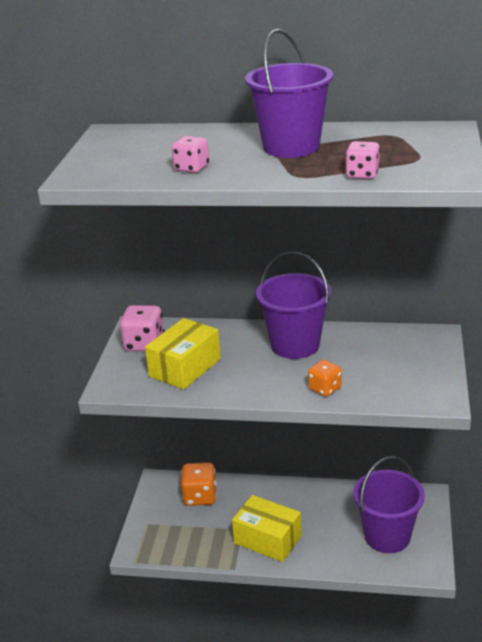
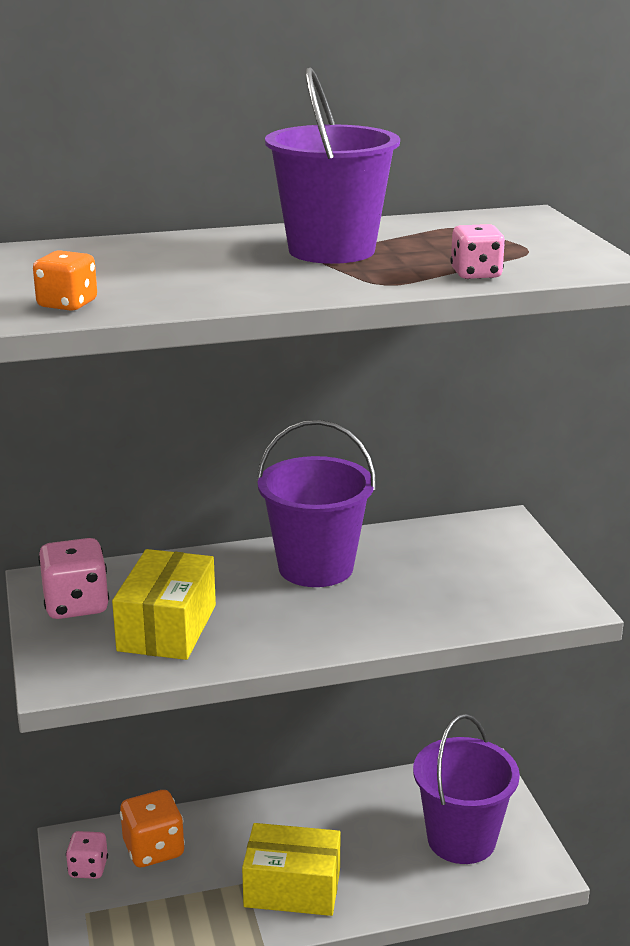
camera: 25 degrees left, 5 degrees down
pink dice [172,136,209,173] -> pink dice moved to [66,831,108,879]
orange dice [308,360,342,397] -> orange dice moved to [33,250,97,311]

